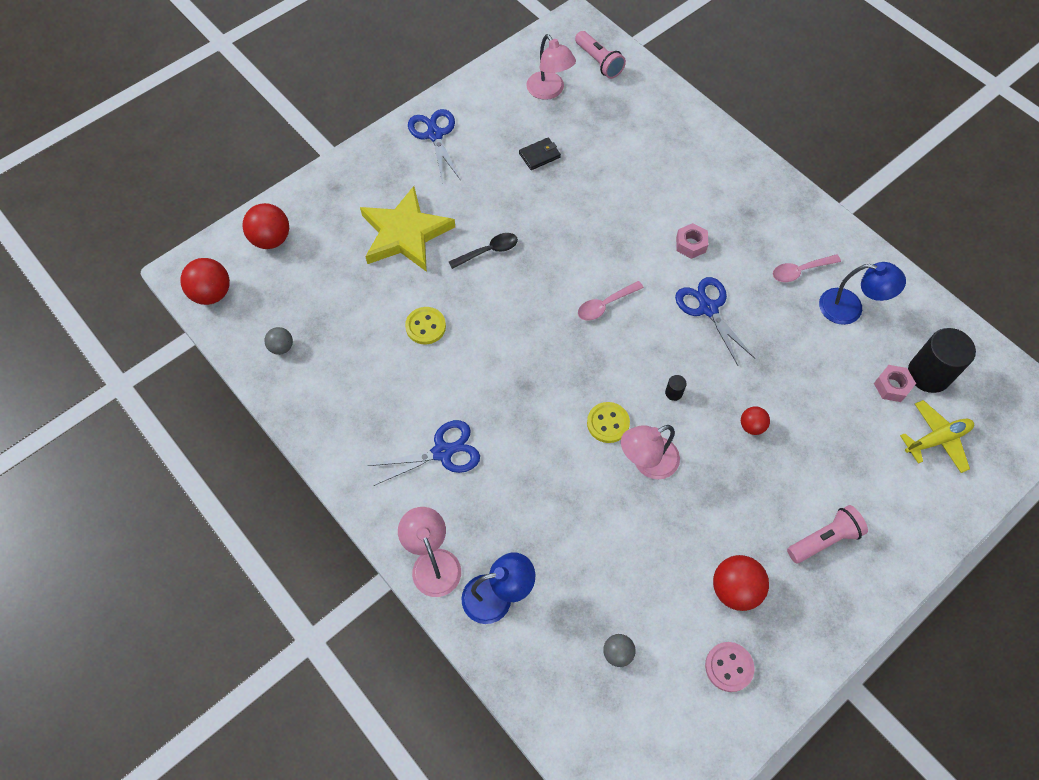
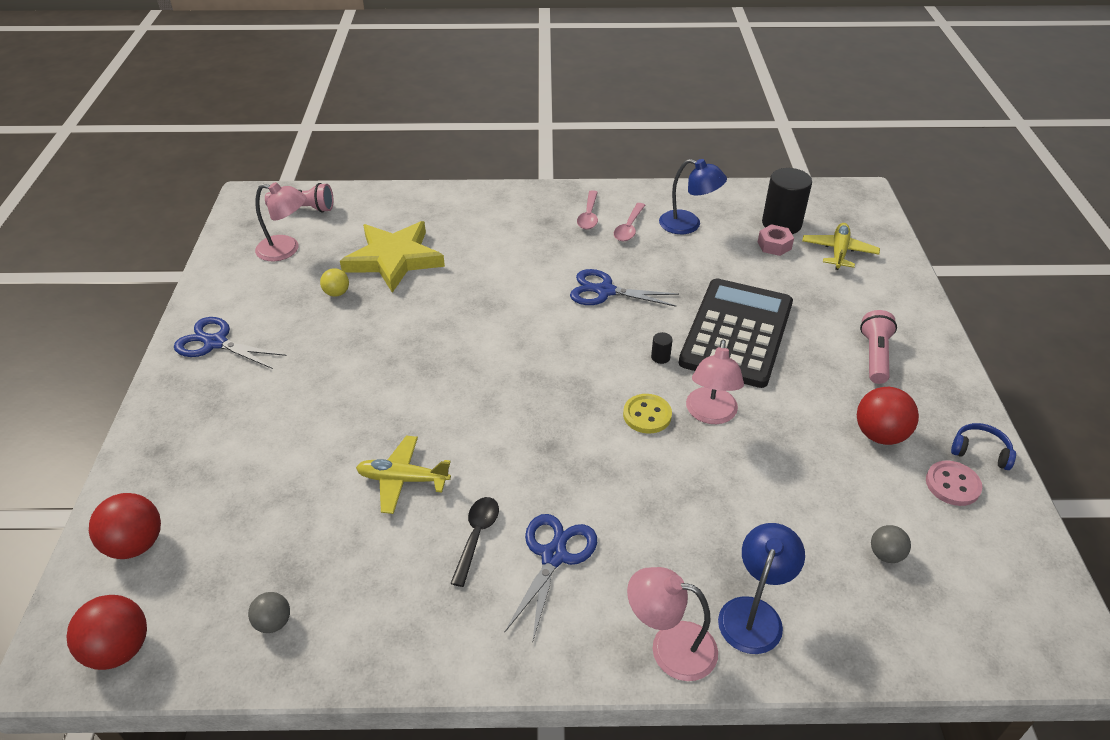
camera: 50 degrees left, 20 degrees down
yellow star [360,186,455,272] -> yellow star moved to [340,221,445,293]
yellow button [405,307,446,344] -> yellow plane [356,436,451,514]
black spoon [449,233,518,269] -> black spoon moved to [450,497,499,587]
black wallet [519,137,561,170] -> yellow ball [320,268,349,297]
pink spoon [578,281,644,321] -> pink spoon moved to [577,190,598,230]
pink nut [676,223,708,259] -> none
red ball [741,406,770,435] -> black calculator [679,279,793,388]
blue lamp [819,262,906,325] -> blue lamp turned 60 degrees clockwise [659,159,727,234]
none -> blue headphones [951,423,1016,470]

